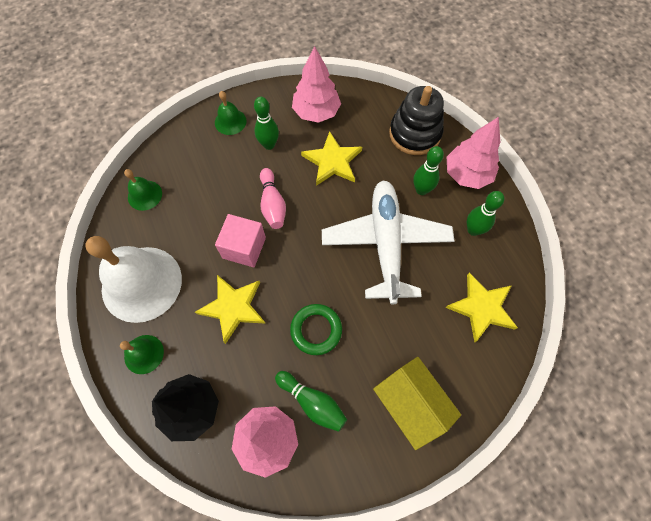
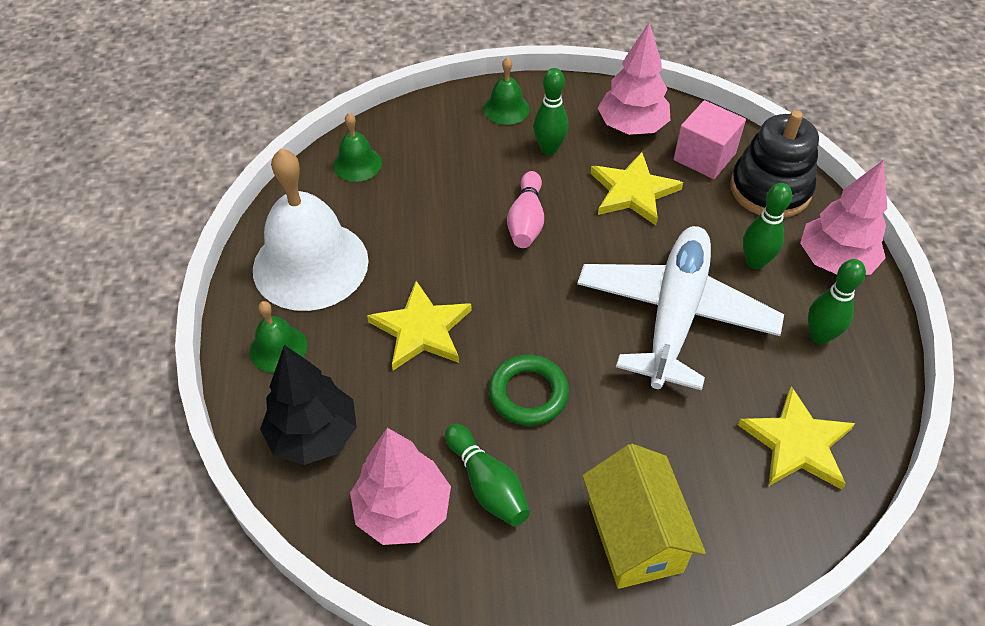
camera: 20 degrees right, 15 degrees down
pink cube [215,214,266,267] -> pink cube moved to [674,100,746,179]

